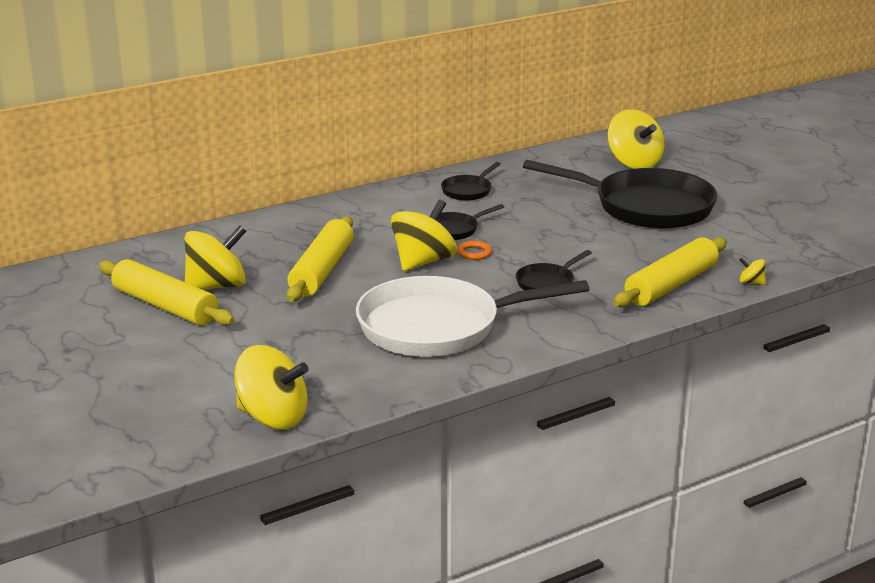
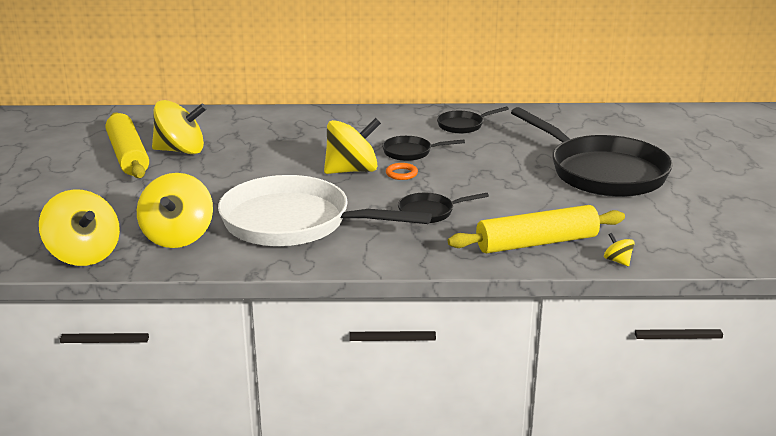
camera: 30 degrees right, 0 degrees up
yellow rolling pin [287,216,353,302] -> none
yellow spinning top [608,109,664,169] -> yellow spinning top moved to [137,173,213,248]

